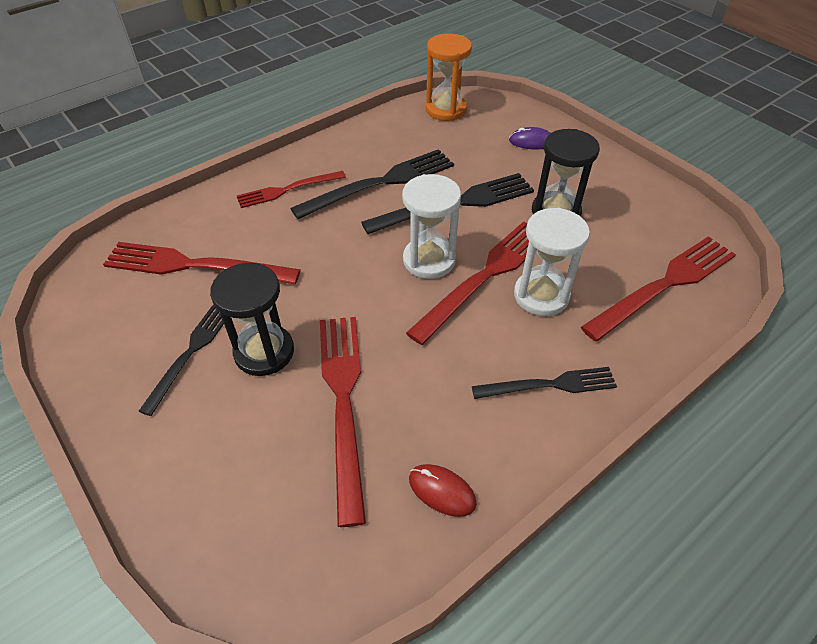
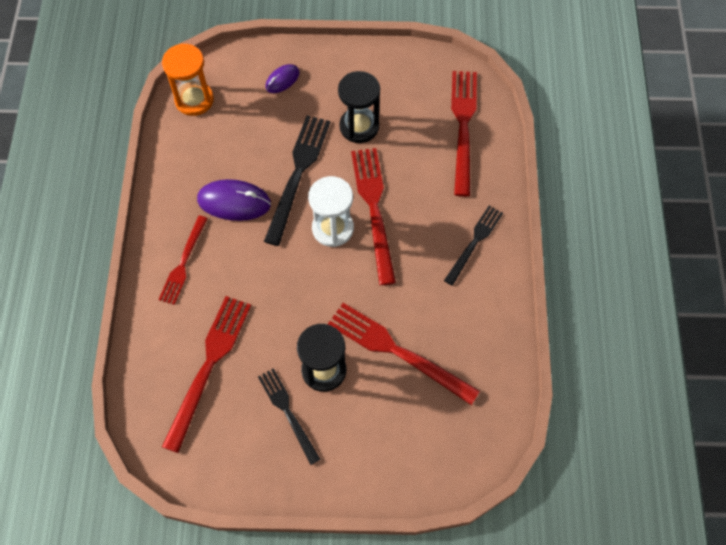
camera: 50 degrees left, 15 degrees up
red fork [103,242,301,285] -> red fork turned 150 degrees clockwise [162,296,251,453]
black fork [290,149,454,219] -> purple mouse [197,179,271,221]
red mouse [409,464,477,517] -> none
white hourglass [514,208,590,316] -> none

